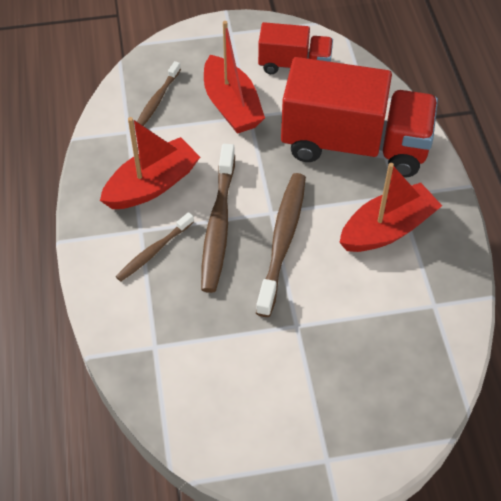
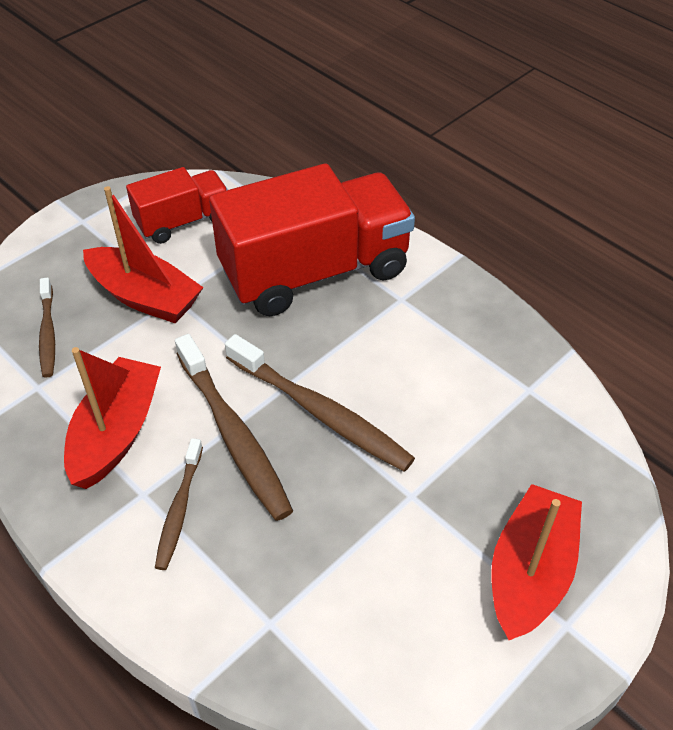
camera: 35 degrees left, 5 degrees down
brown toothbrush [256,173,306,317] -> brown toothbrush turned 150 degrees clockwise [225,334,415,472]
red boat [339,163,442,252] -> red boat moved to [491,484,582,640]

